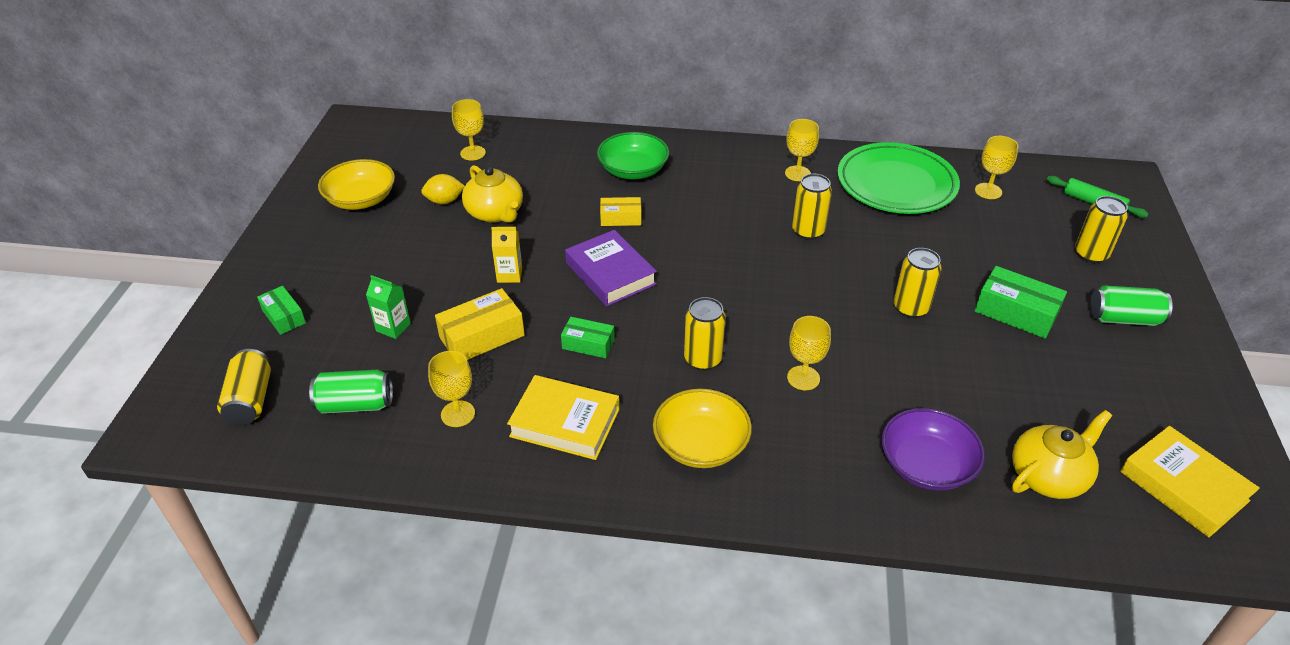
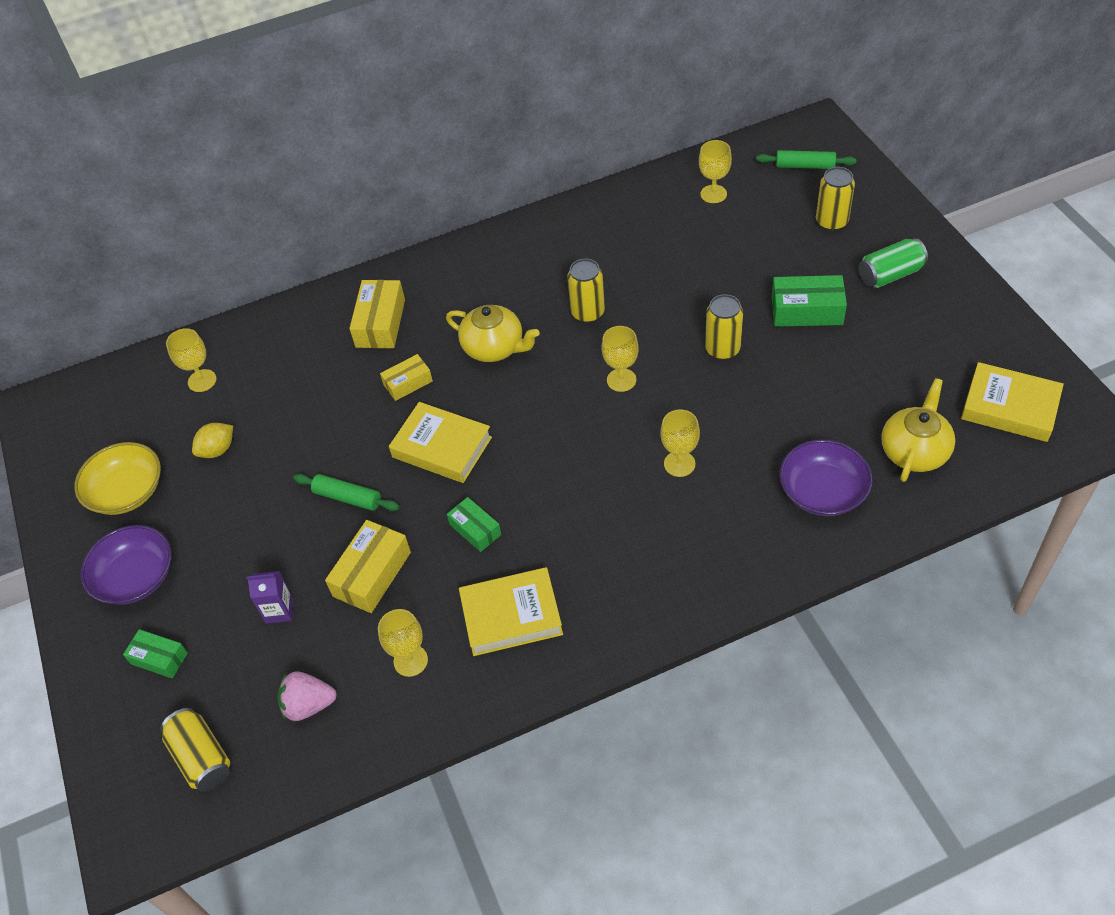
camera: 25 degrees left, 10 degrees up
green can [309,370,393,414] -> pink strawberry [277,671,337,721]
green carton [366,275,411,339] -> purple carton [247,571,293,624]
yellow teapot [462,165,523,223] -> yellow teapot moved to [446,305,540,362]
yellow carton [491,227,522,283] -> green rolling pin [293,474,400,511]
green box [561,317,615,358] -> green box turned 60 degrees clockwise [447,497,501,552]
purple book [565,230,657,306] -> yellow book [389,402,492,483]
green bowl [597,132,669,179] -> yellow box [349,280,405,348]
yellow bowl [653,389,752,468] -> none
yellow can [684,297,726,371] -> none
yellow goblet [785,119,819,181] -> yellow goblet moved to [601,326,639,392]
green plate [837,142,960,214] -> none
none -> purple bowl [80,525,172,605]

